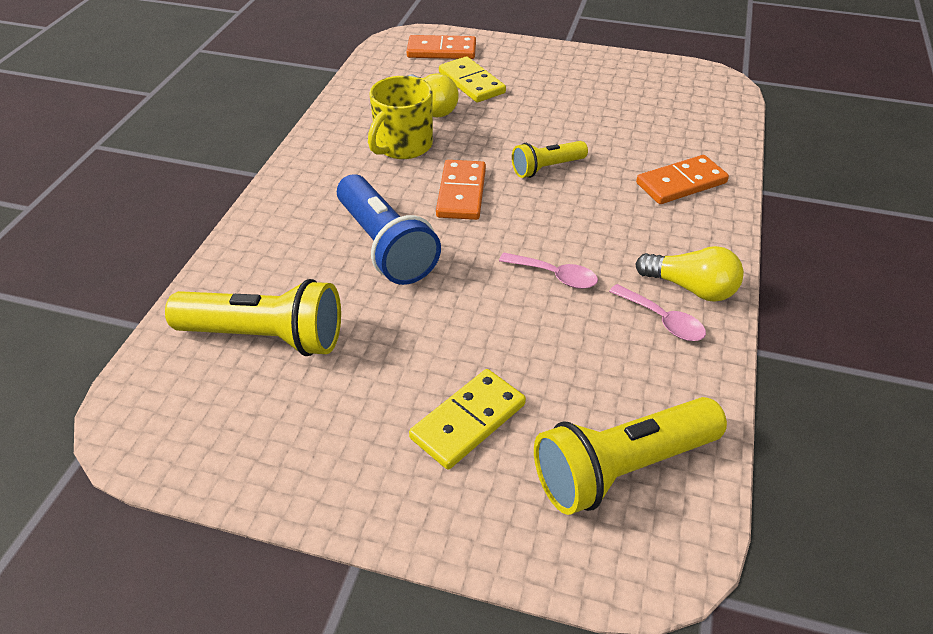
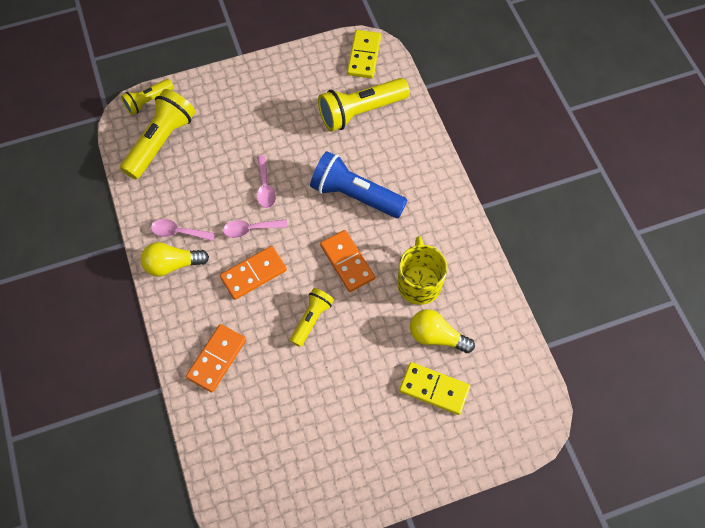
camera: 145 degrees right, 20 degrees up
orange domino [407,35,476,59] -> orange domino moved to [220,246,287,300]
yellow domino [409,369,526,469] -> yellow domino moved to [347,30,381,78]
none -> yellow flashlight [121,79,174,115]
none -> pink spoon [257,155,276,208]

